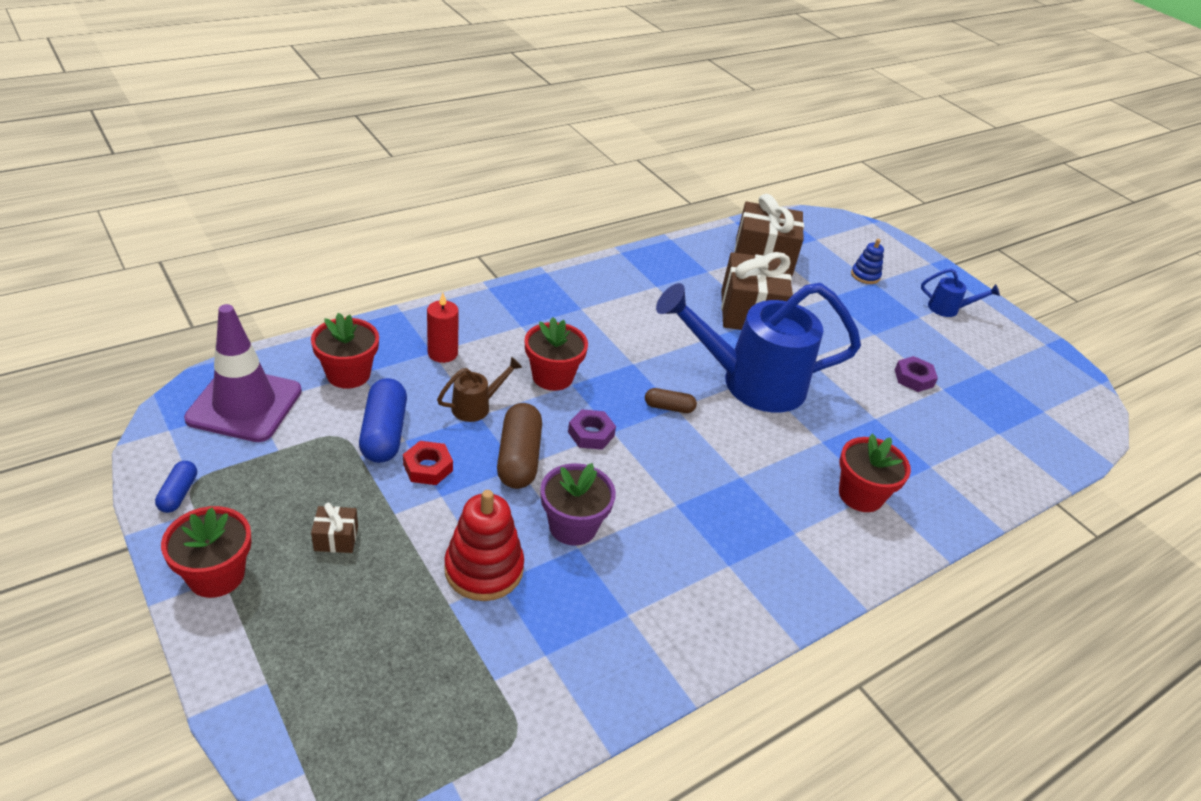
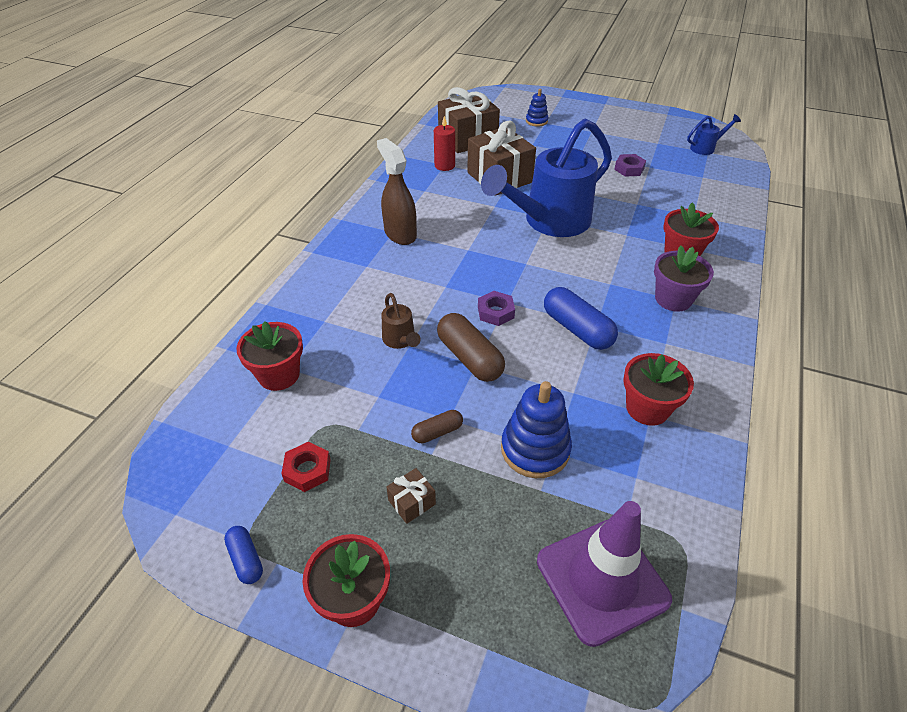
camera: 30 degrees left, 5 degrees up
purple traffic cone [184,304,302,442] -> purple traffic cone moved to [537,501,672,647]
blue capsule [359,378,407,463] -> blue capsule moved to [544,287,618,350]
red nut [403,441,453,485] -> red nut moved to [281,442,331,492]
red candle [427,293,459,363] -> red candle moved to [434,116,455,171]
brown watering can [437,357,523,422] -> brown watering can turned 135 degrees clockwise [382,293,421,349]
red stacking toy [444,490,524,601] -> blue stacking toy [501,381,572,478]
red flower pot [525,317,588,391] -> red flower pot moved to [623,353,694,426]
purple flower pot [540,463,616,546] -> purple flower pot moved to [654,246,714,312]
brown capsule [645,388,697,413] -> brown capsule moved to [411,410,463,443]
blue watering can [921,268,1000,317] -> blue watering can moved to [687,114,741,155]
none -> brown spray bottle [377,138,417,245]

